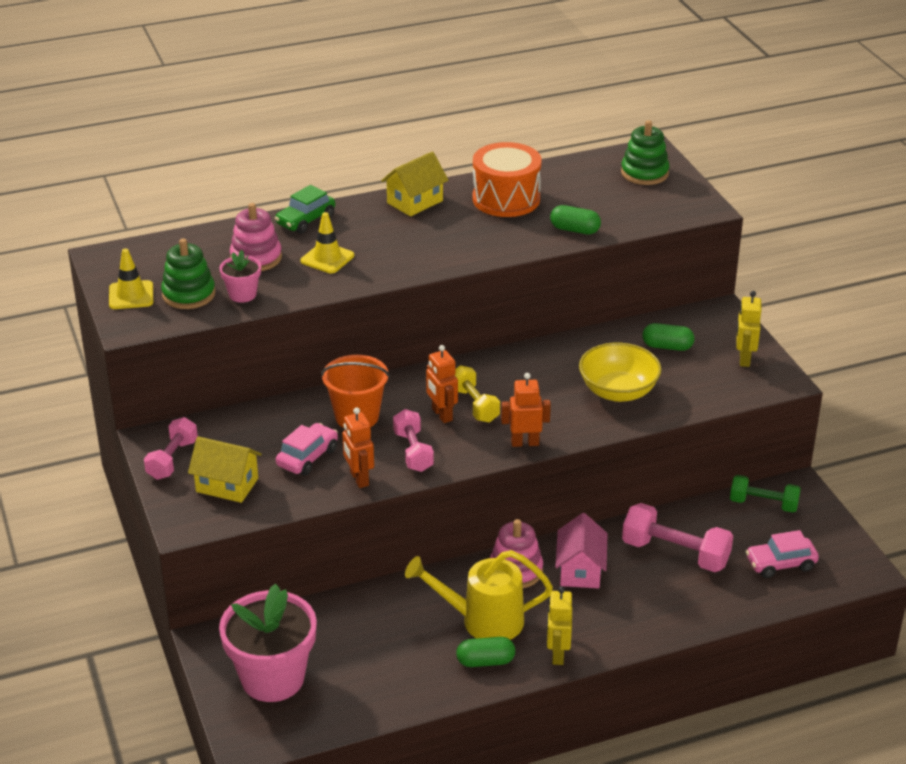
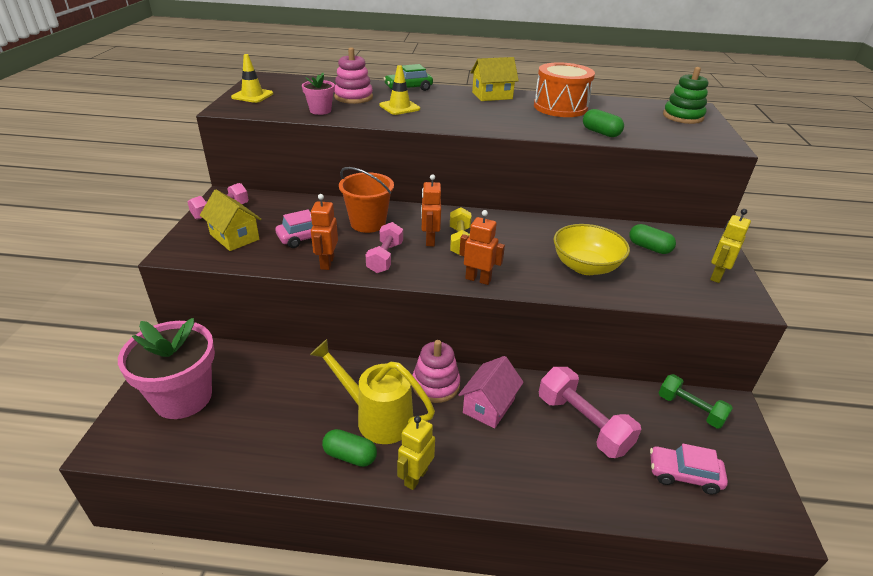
camera: 25 degrees right, 0 degrees up
green stacking toy [161,238,215,309] -> none

